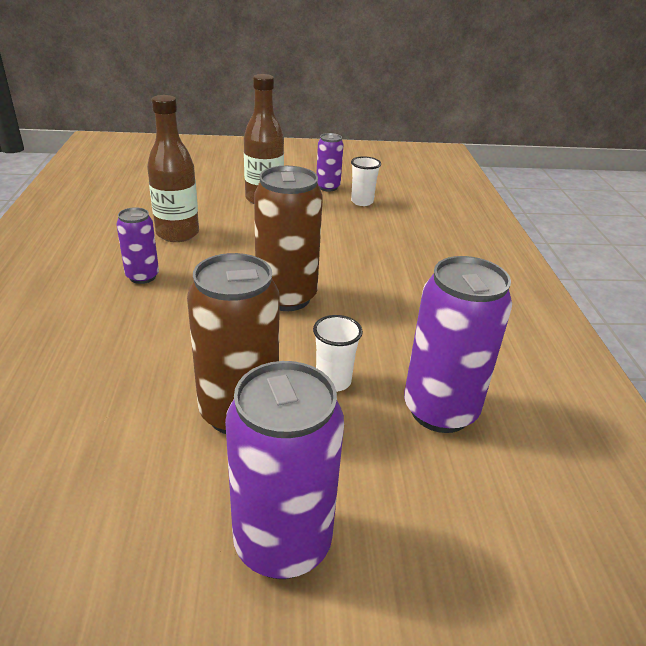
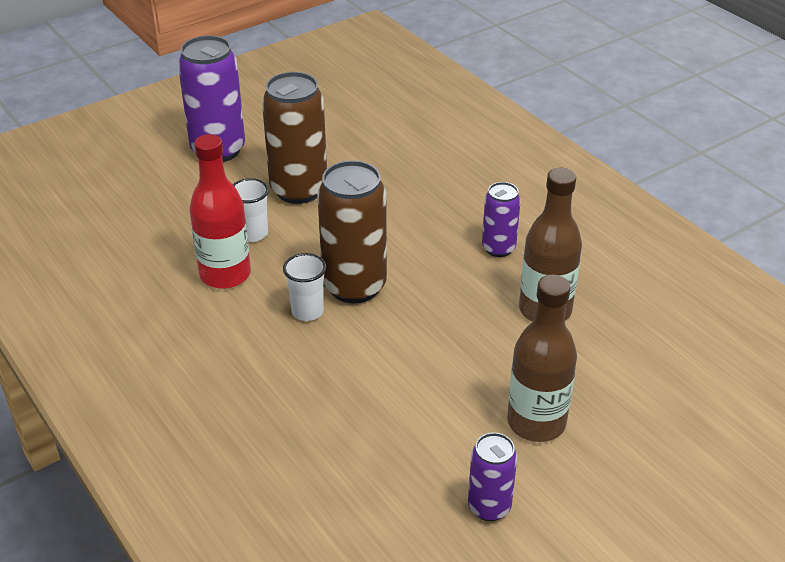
camera: 150 degrees right, 5 degrees up
white cup [351,156,381,206] -> white cup moved to [283,253,326,321]
purple can [404,256,512,433] -> none
none -> red bottle [189,134,251,289]

